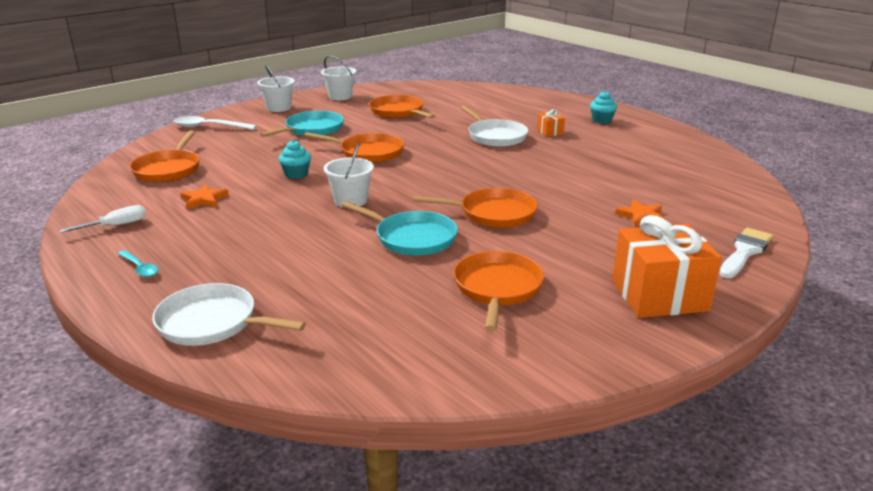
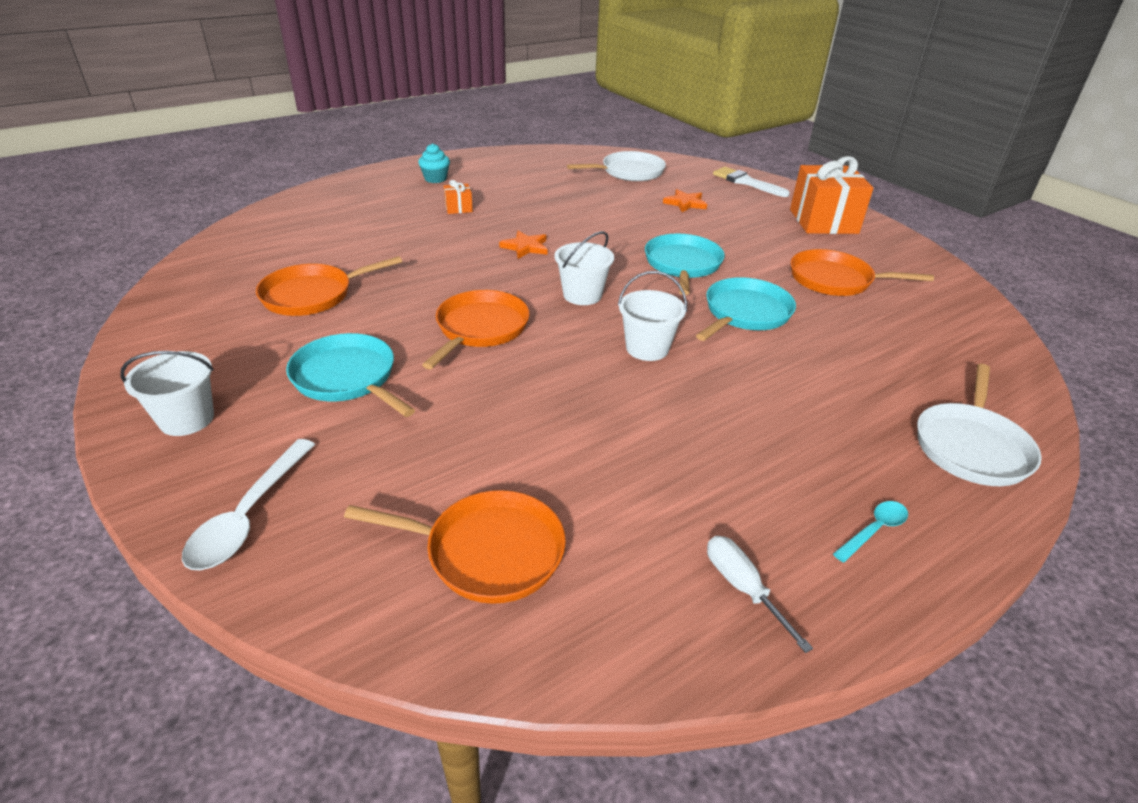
camera: 85 degrees left, 10 degrees up
orange star [180,184,229,209] -> orange star moved to [499,231,548,259]
turquoise cupcake [278,140,311,179] -> none
white bucket [321,55,356,100] -> white bucket moved to [554,231,614,305]
orange pan [413,188,538,228] -> turquoise pan [645,234,725,295]
white pan [461,106,528,147] -> white pan moved to [567,151,666,181]

